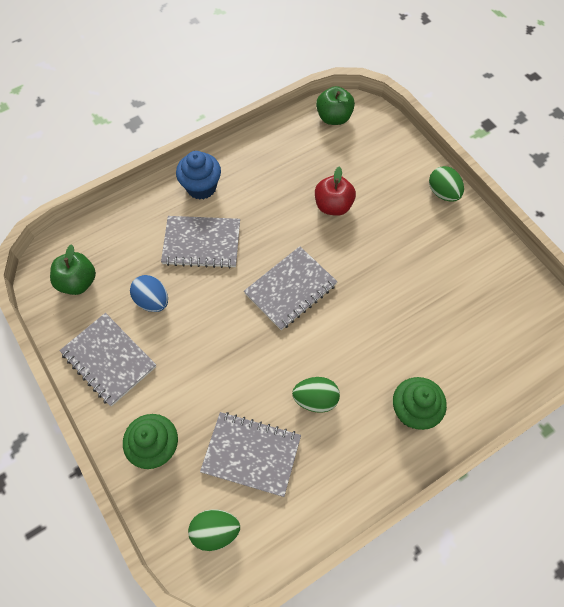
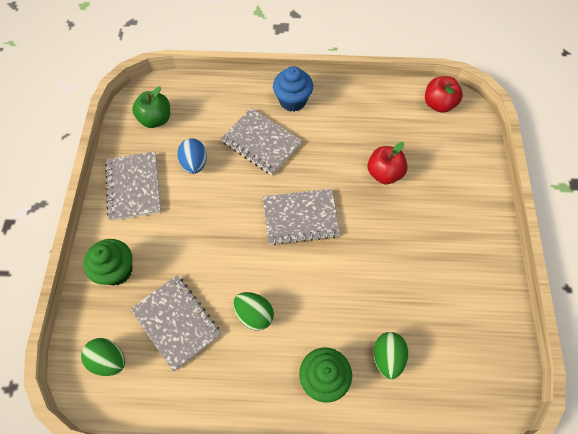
camera: 35 degrees right, 0 degrees up
green apple [316,86,355,125] -> red apple [425,76,463,113]
green egg [429,166,464,202] -> green egg moved to [373,332,409,379]

